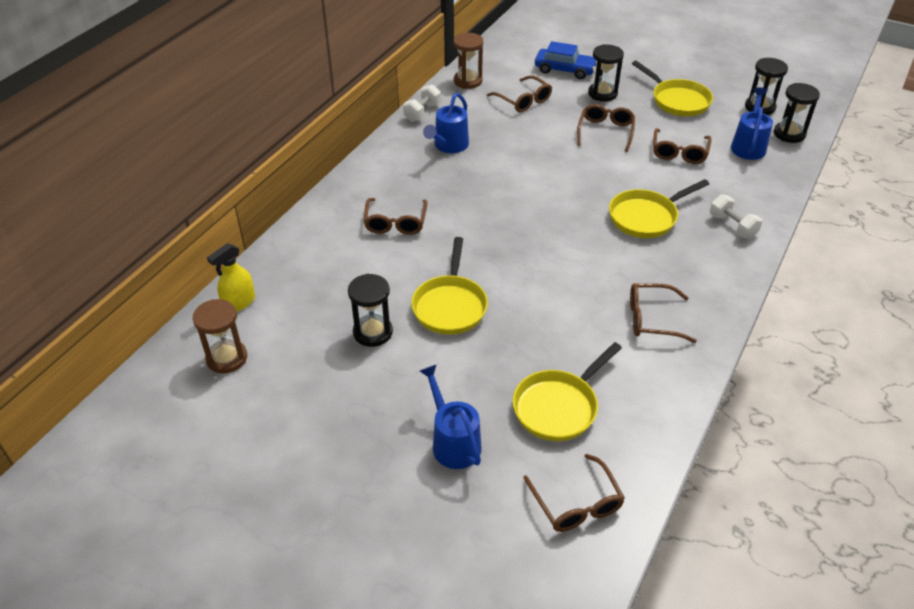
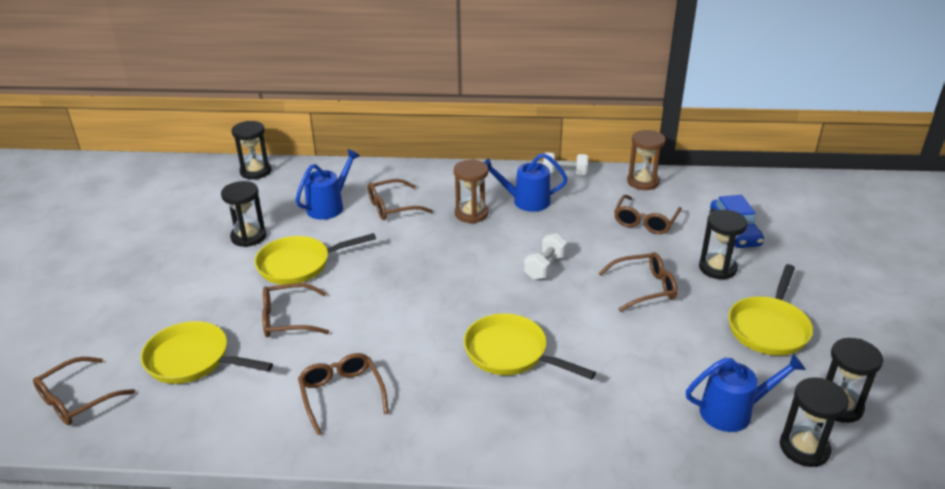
camera: 65 degrees right, 10 degrees down
brown hourglass [193,299,247,374] -> brown hourglass moved to [454,160,489,223]
yellow spray bottle [207,243,255,312] -> black hourglass [232,121,272,179]
blue watering can [420,364,482,469] -> blue watering can moved to [296,149,360,220]
brown glasses [653,128,711,164] -> brown glasses moved to [262,283,329,337]
white dumbbell [710,194,762,239] -> white dumbbell moved to [524,233,567,280]

